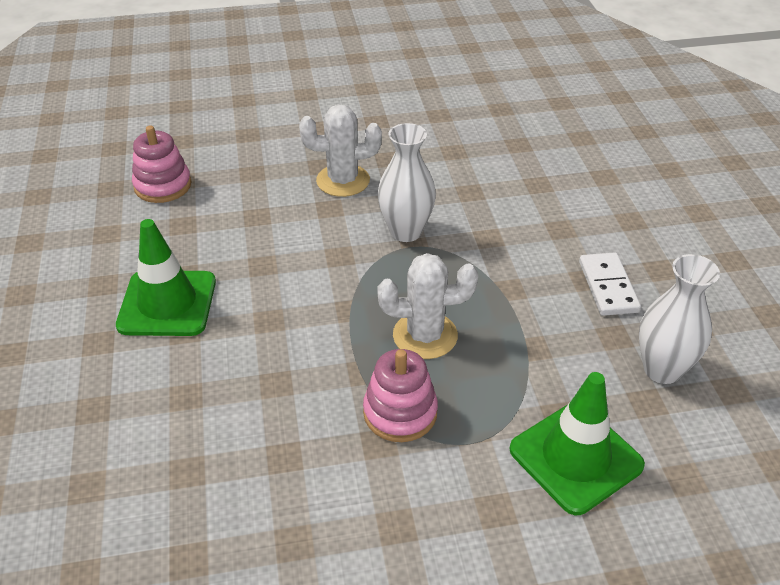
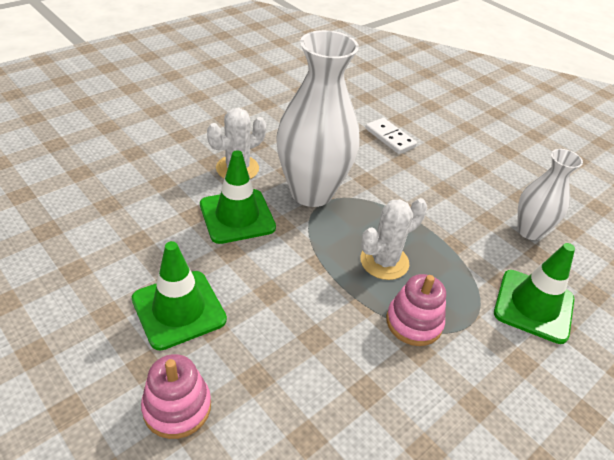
camera: 35 degrees left, 0 degrees up
pink stacking toy [132,125,192,203] -> pink stacking toy moved to [141,354,211,439]
white vase [377,123,436,242] -> white vase [276,30,360,207], size x1.77
white domino [579,252,641,316] -> white domino moved to [365,118,417,154]
none -> green traffic cone [200,150,276,244]

